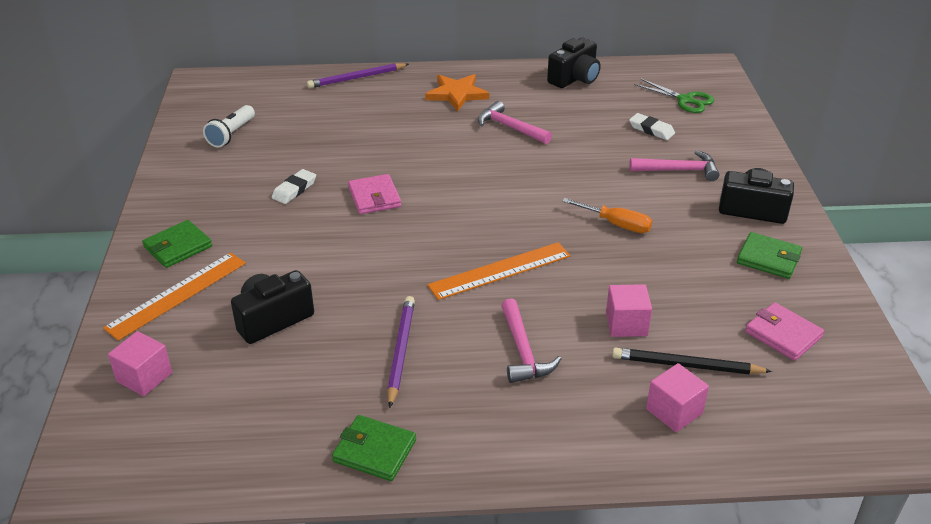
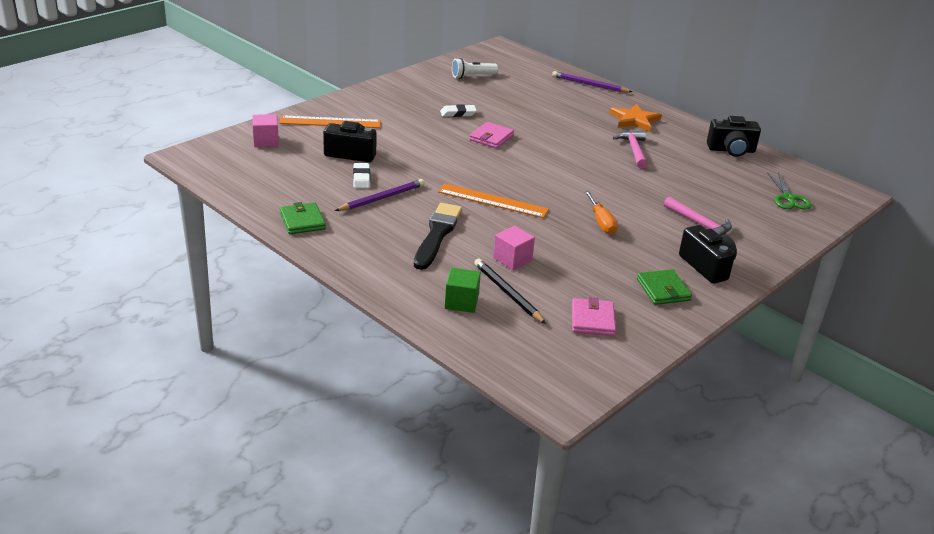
camera: 45 degrees right, 5 degrees down
green wallet [142,220,212,268] -> none
pink hammer [501,298,561,383] -> black brush [414,203,462,270]
white eraser [629,113,675,140] -> white eraser moved to [353,163,370,188]
pink cube [646,363,709,432] -> green cube [445,268,481,313]

